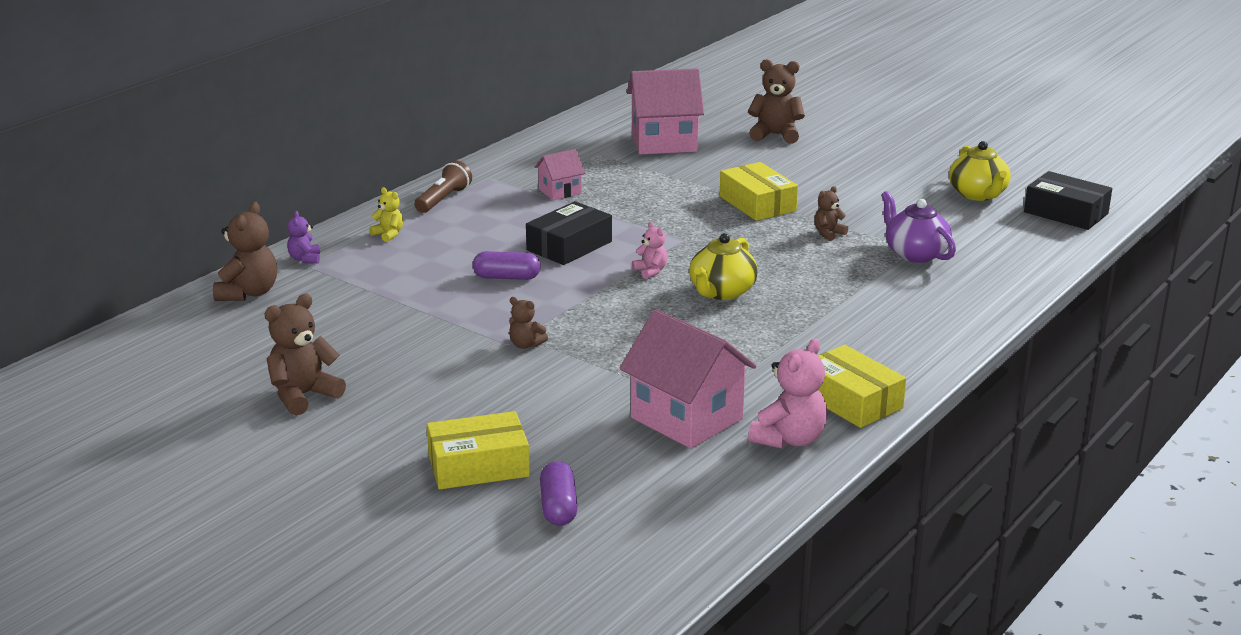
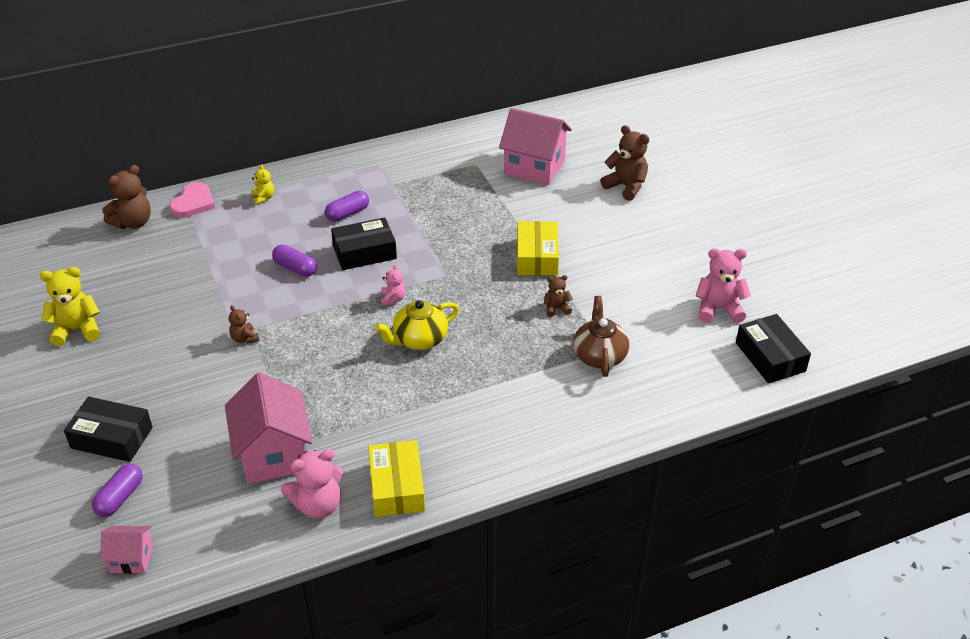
camera: 30 degrees right, 15 degrees up
brown teddy bear [264,294,346,416] -> yellow teddy bear [40,267,100,346]
purple teddy bear [287,211,320,264] -> pink heart [169,182,215,218]
brown flashlight [415,160,472,213] -> none
yellow box [427,411,530,489] -> black box [64,397,153,462]
pink house [535,149,585,200] -> pink house moved to [100,526,153,574]
purple teapot [881,191,956,263] -> brown teapot [573,296,629,377]
yellow teapot [949,141,1011,201] -> pink teddy bear [696,248,751,323]
none -> purple capsule [325,191,369,222]

